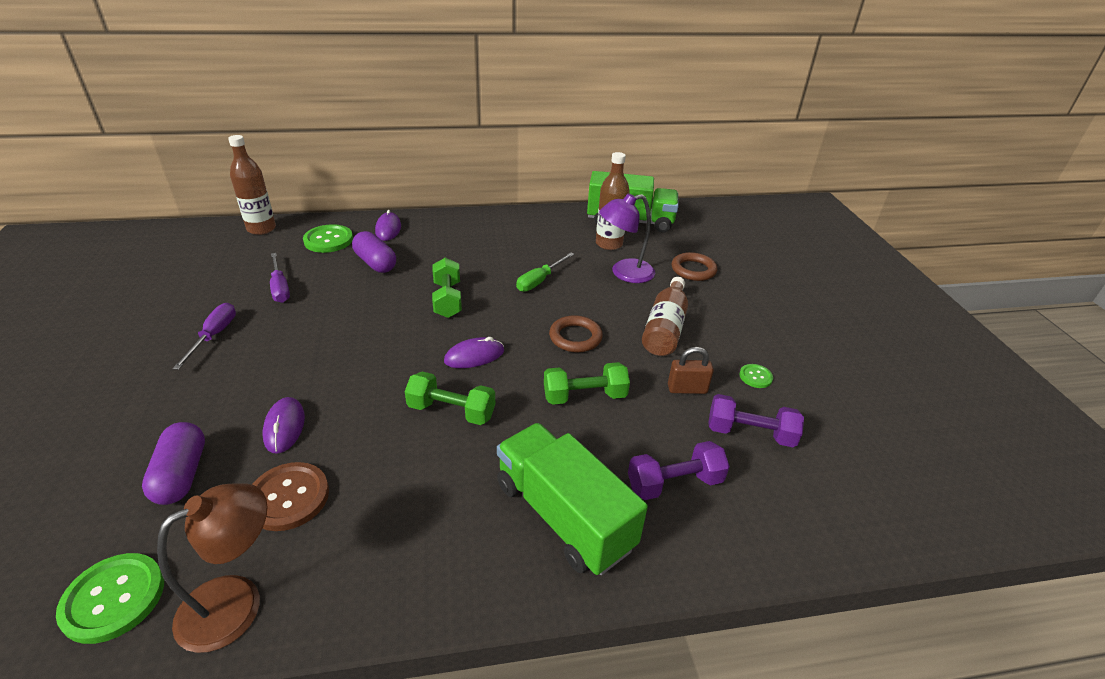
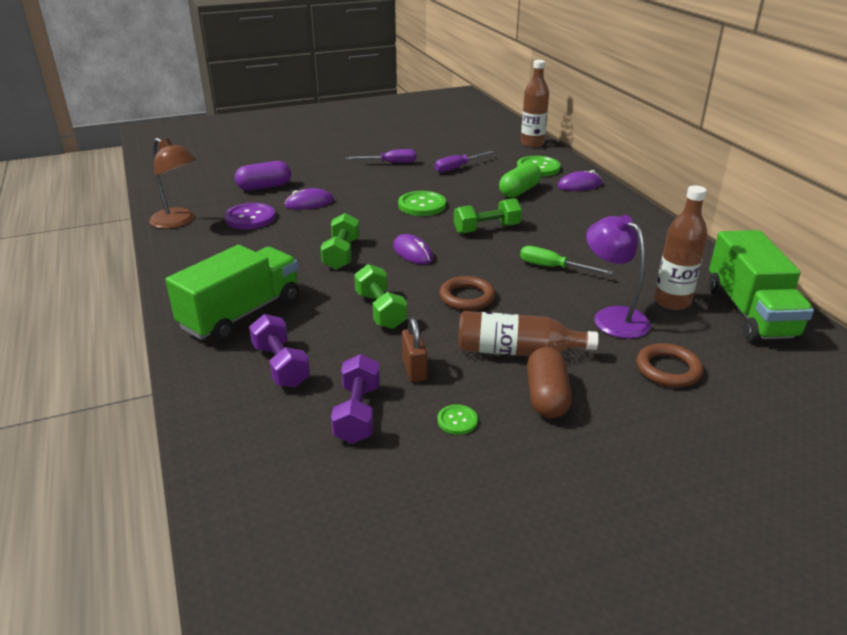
camera: 80 degrees right, 5 degrees down
green button [56,553,164,644] -> green button moved to [398,191,446,216]
brown button [252,462,329,531] -> purple button [224,203,275,229]
purple capsule [352,231,396,273] -> green capsule [499,162,541,198]
none -> brown capsule [527,347,572,418]

